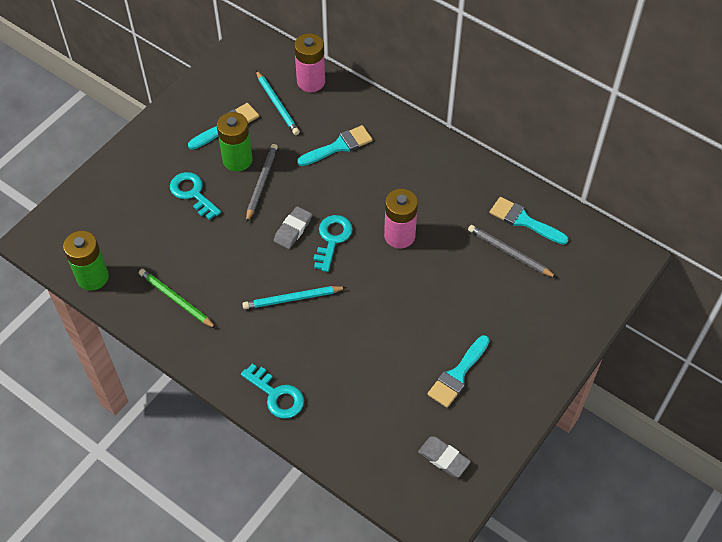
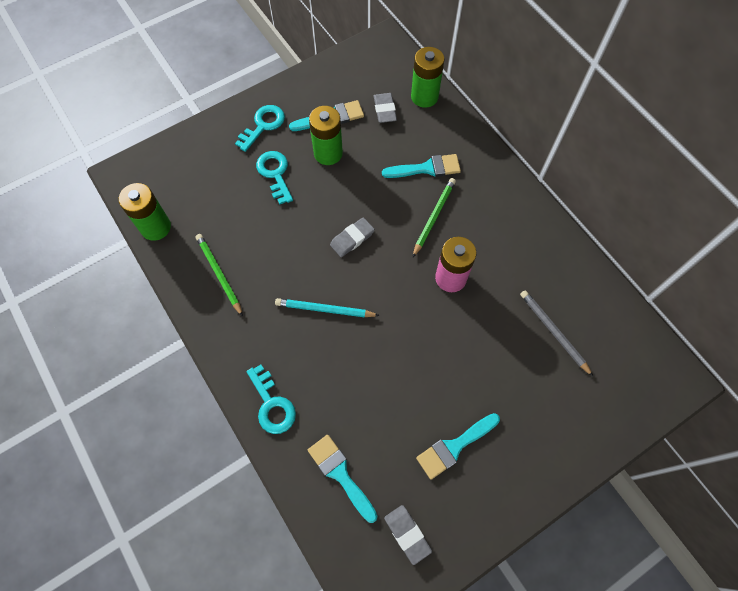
camera: 20 degrees right, 10 degrees up
grey pencil [246,144,278,223] -> none
turquoise pencil [256,70,300,135] -> grey eraser [374,93,397,123]
pink battery [294,33,325,92] -> green battery [411,47,444,108]
turquoise key [313,215,353,272] -> turquoise key moved to [235,105,285,152]
turquoise brush [490,197,569,245] -> turquoise brush moved to [308,435,377,523]
none -> green pencil [413,178,456,257]

